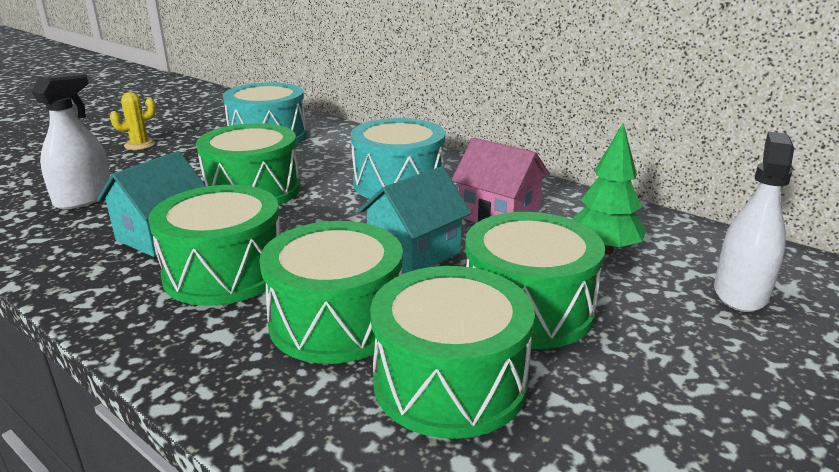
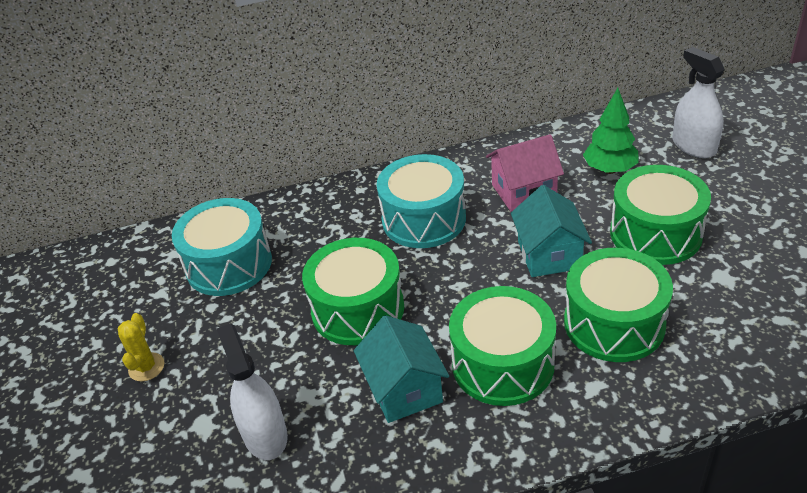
camera: 50 degrees left, 15 degrees up
green drum [370,266,535,439] -> none

